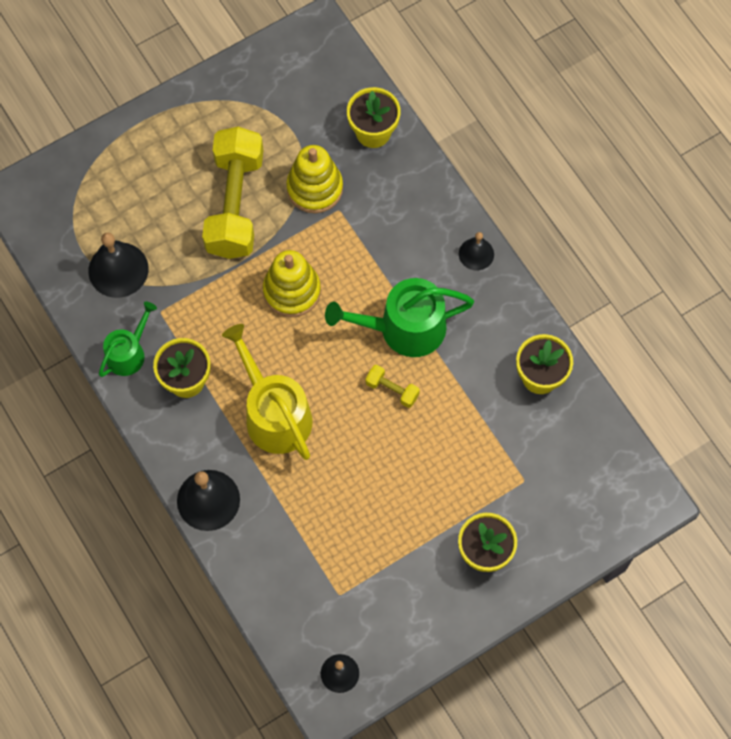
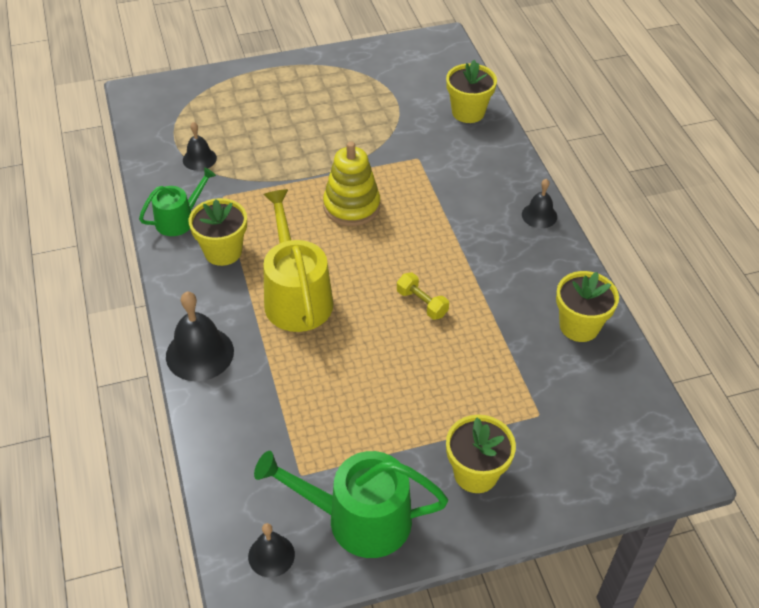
camera: 15 degrees right, 20 degrees down
black bell [88,232,149,298] -> black bell [183,122,217,171], size x0.59
yellow dumbbell [202,127,263,259] -> none
yellow stacking toy [286,145,343,213] -> none
green watering can [325,278,474,357] -> green watering can moved to [254,451,448,558]

